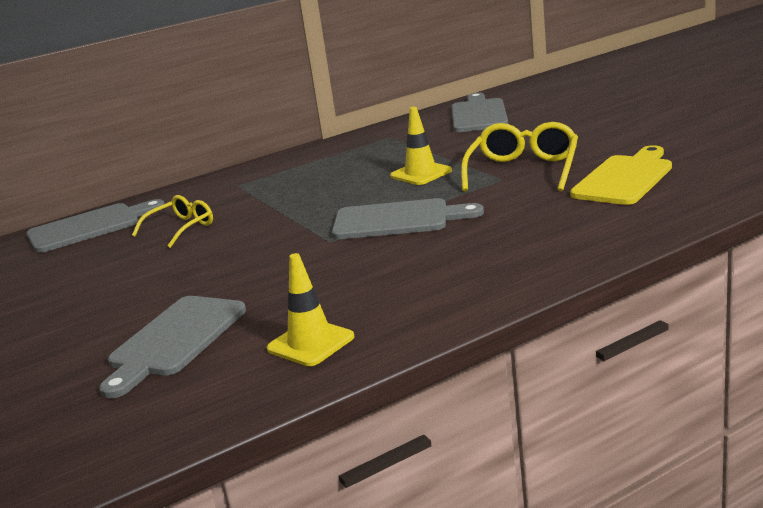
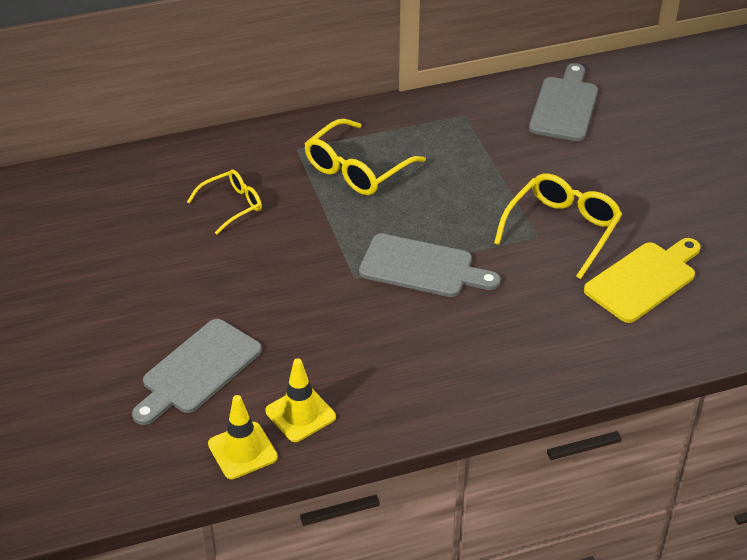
camera: 10 degrees right, 20 degrees up
grey cutting board [26,199,164,253] -> none
yellow traffic cone [390,107,452,185] -> yellow traffic cone moved to [208,395,278,479]
none -> yellow glasses [304,118,426,195]

